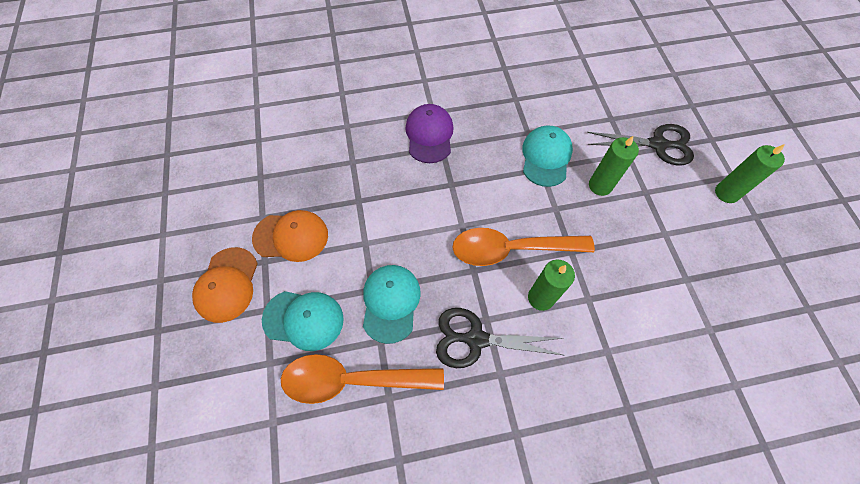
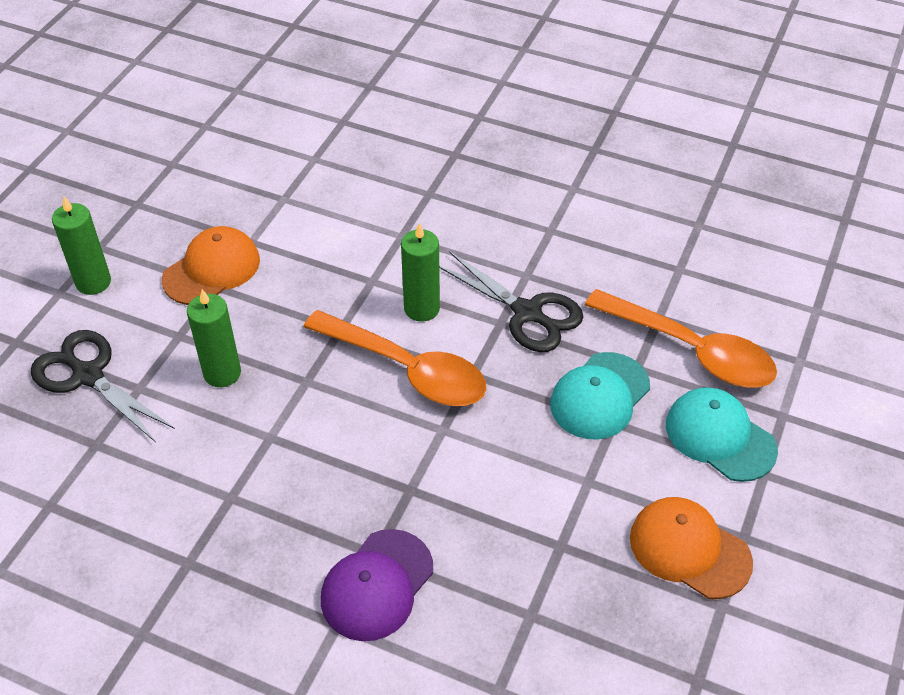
camera: 145 degrees left, 15 degrees down
orange cap [192,247,258,323] -> orange cap moved to [162,226,260,305]
turquoise cap [522,126,573,187] -> none

